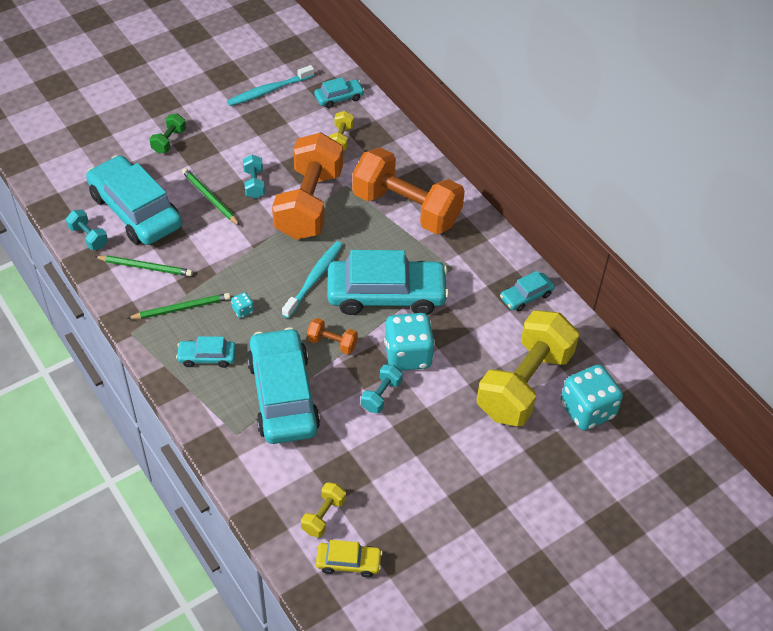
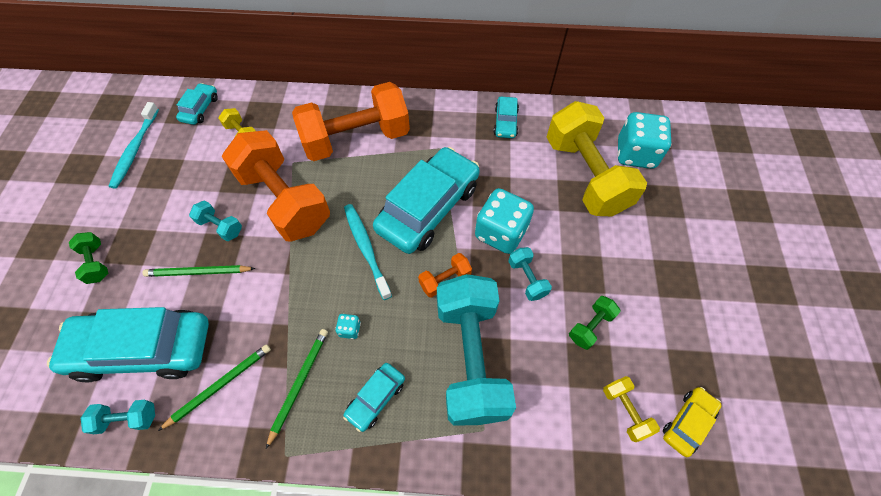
camera: 50 degrees left, 10 degrees up
turquoise car [247,327,320,444] -> turquoise dumbbell [437,274,516,426]
none -> green dumbbell [569,296,621,350]

